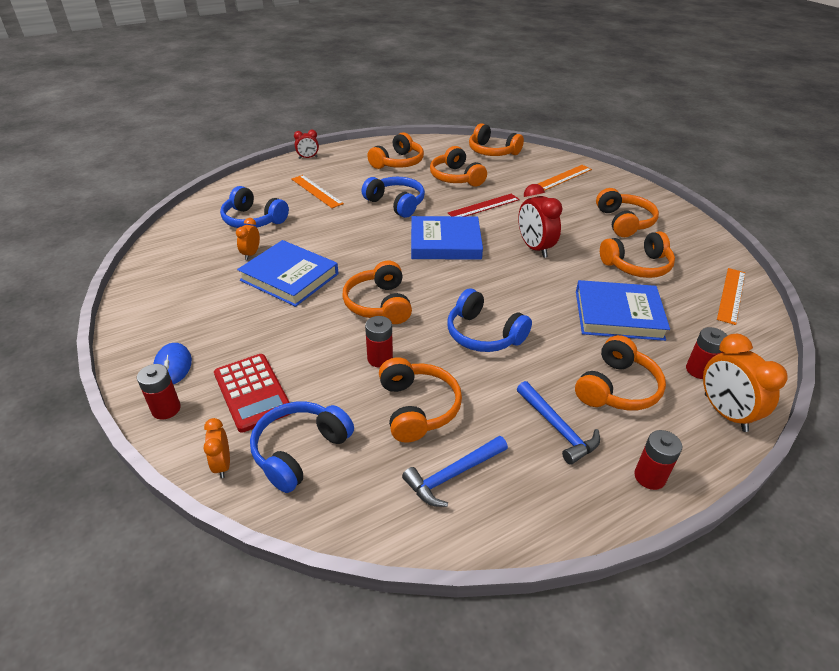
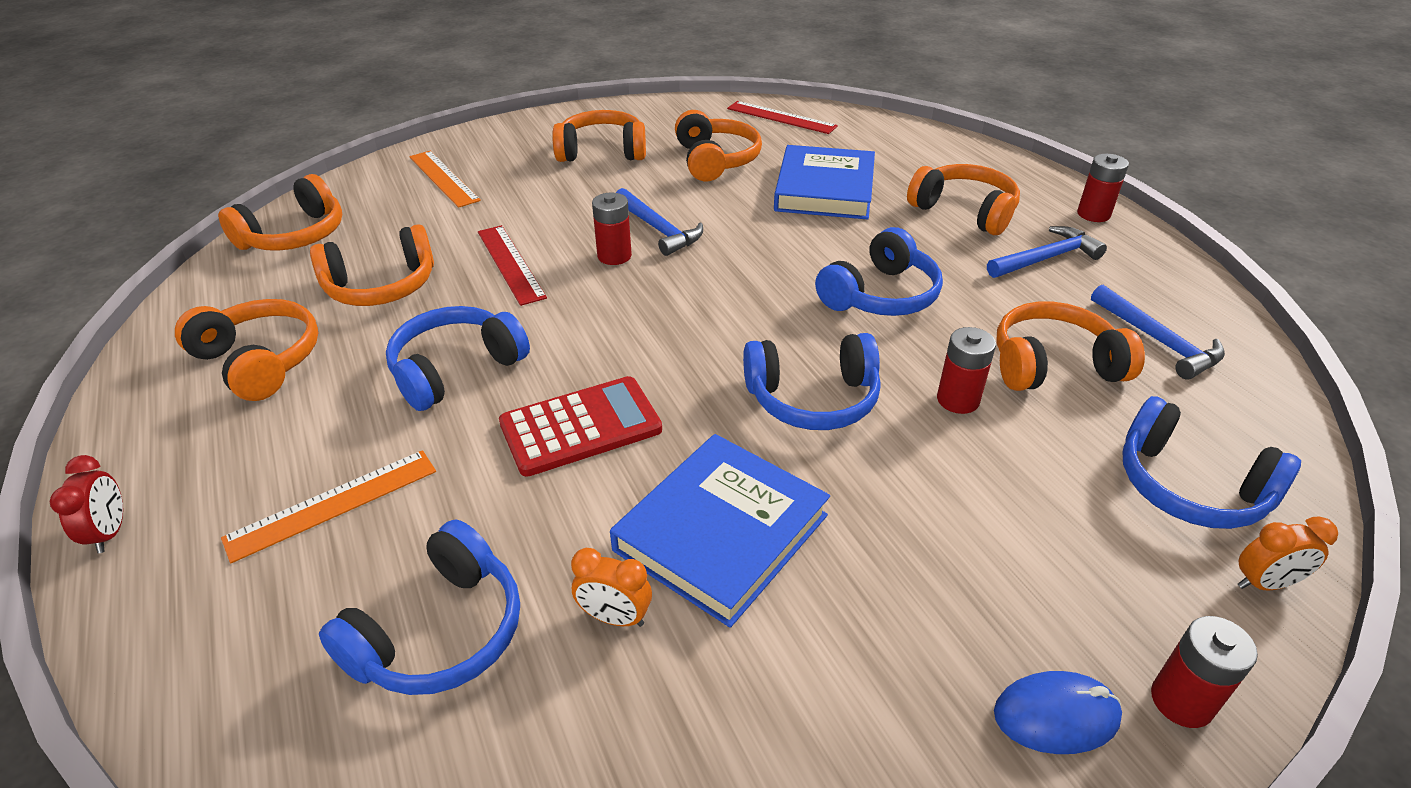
camera: 85 degrees left, 0 degrees up
red calculator [214,354,290,433] -> red calculator moved to [499,376,662,477]
orange headphones [342,261,412,324] -> blue headphones [743,333,881,430]
blue book [411,216,483,260] -> none
red clock [518,184,563,258] -> blue hammer [616,188,703,256]
red battery [686,327,728,379] -> red battery moved to [592,193,632,265]
orange clock [703,334,788,432] -> none
orange ruler [717,268,745,325] -> red ruler [727,101,838,134]

